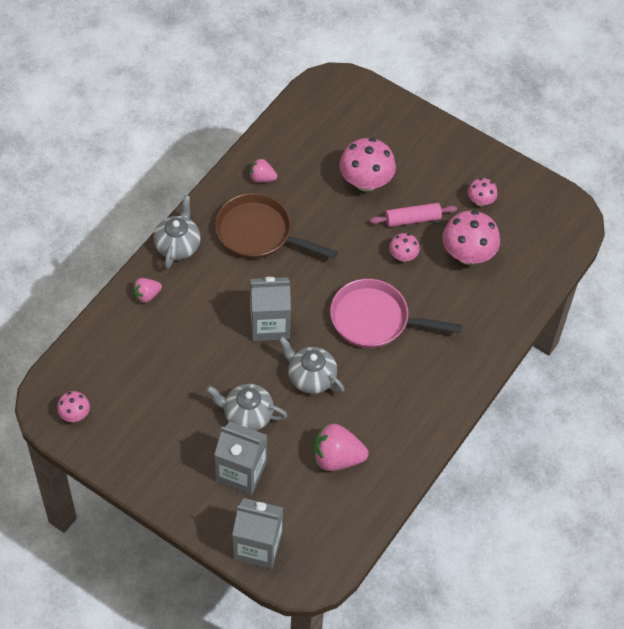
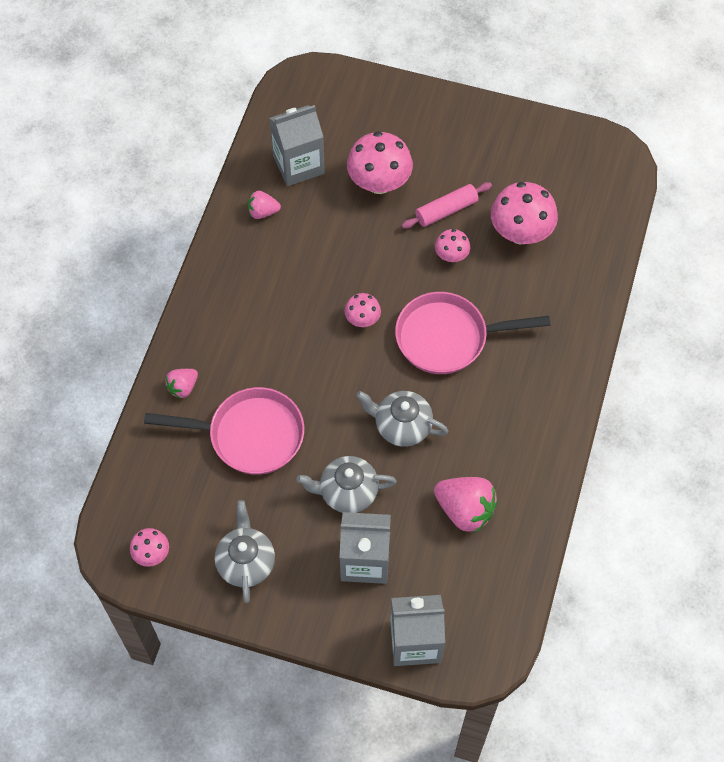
camera: 15 degrees left, 5 degrees up
grey teapot [154,195,201,269] -> grey teapot moved to [215,500,275,603]
brown pan [215,193,338,259] -> none
grey carton [250,277,291,341] -> grey carton moved to [269,105,325,186]
pink strawberry [313,424,369,471] -> pink strawberry turned 135 degrees counterclockwise [434,477,498,533]
pink mushroom [468,178,498,206] -> pink mushroom moved to [345,293,381,327]
none -> pink pan [144,387,304,475]

